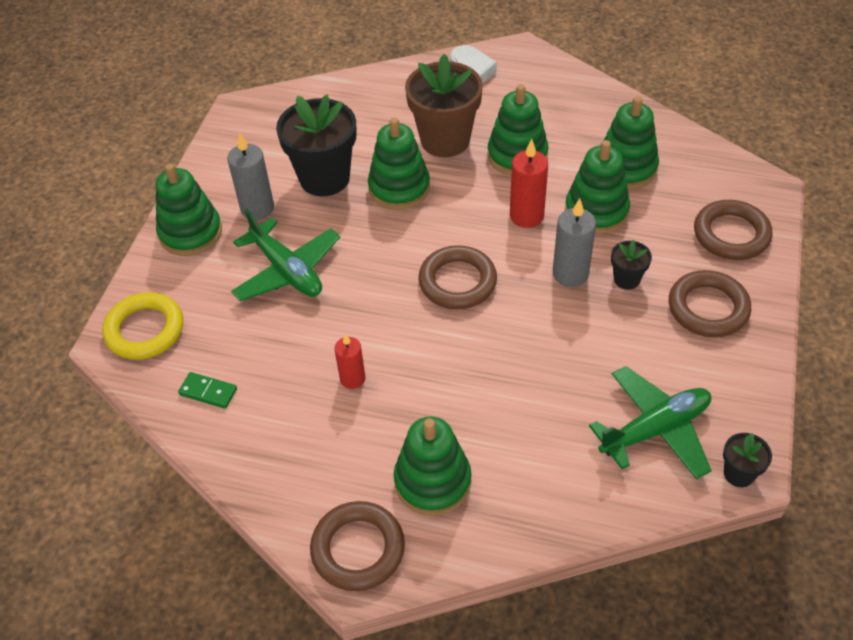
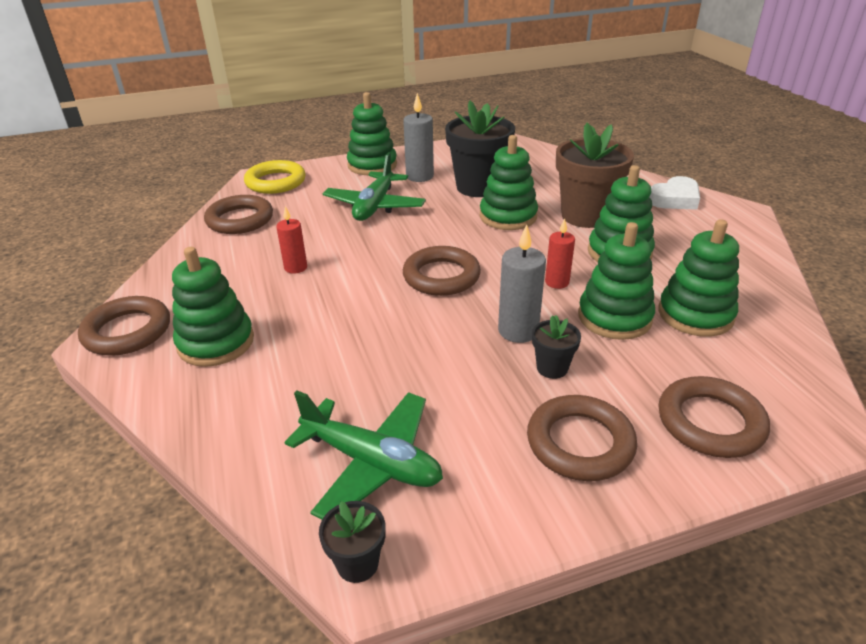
camera: 55 degrees right, 15 degrees down
green domino [178,372,237,409] -> brown ring [204,195,273,234]
red candle [510,139,548,228] -> red candle [545,219,575,289], size x0.66

